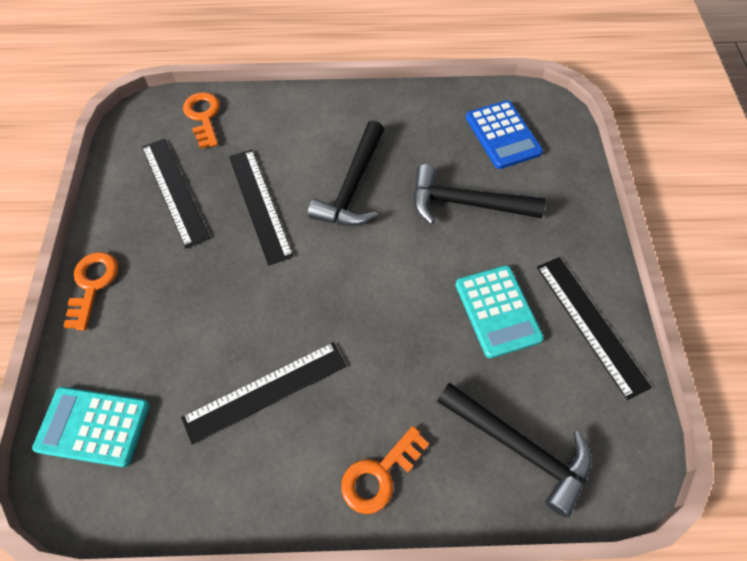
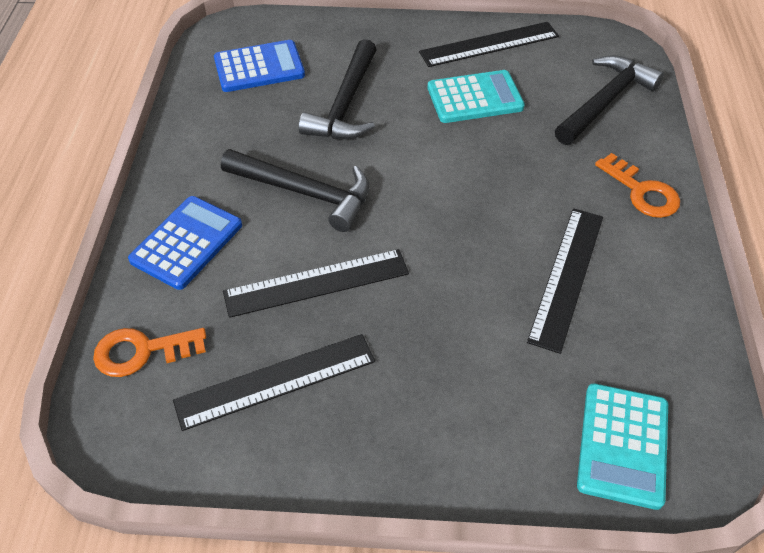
camera: 85 degrees left, 10 degrees down
orange key [63,252,118,330] -> none
black ruler [181,342,346,445] -> black ruler turned 45 degrees clockwise [527,208,603,354]
none -> blue calculator [128,196,242,290]

